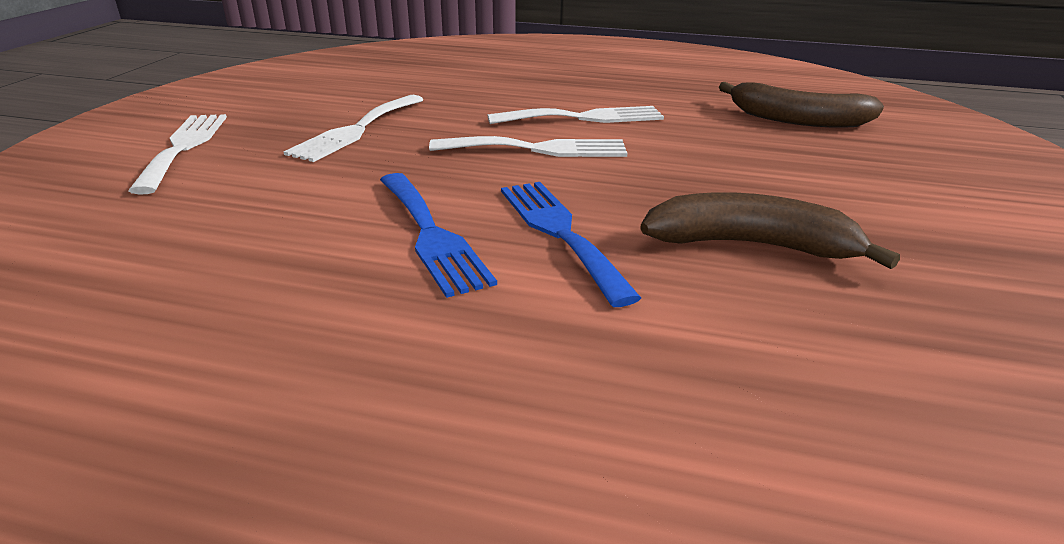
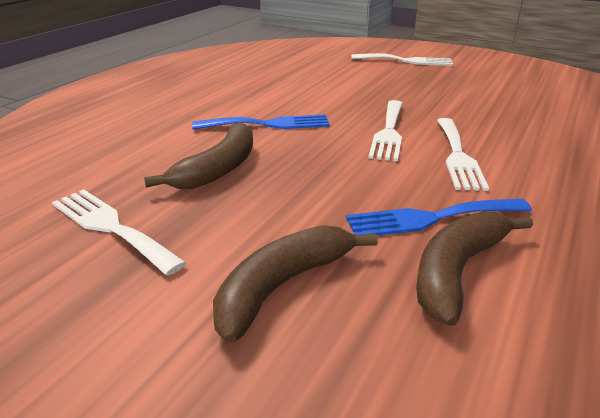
camera: 105 degrees right, 0 degrees up
white fork [283,95,424,162] -> white fork moved to [52,189,186,276]
blue fork [380,173,497,298] -> blue fork moved to [346,198,532,236]
none -> brown banana [213,225,378,343]

